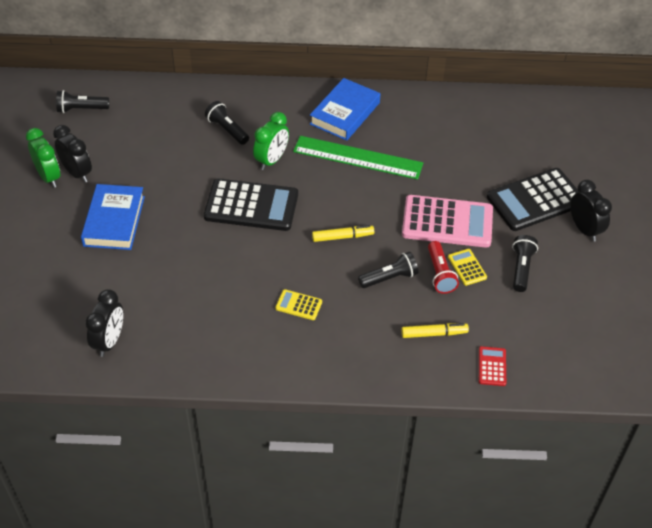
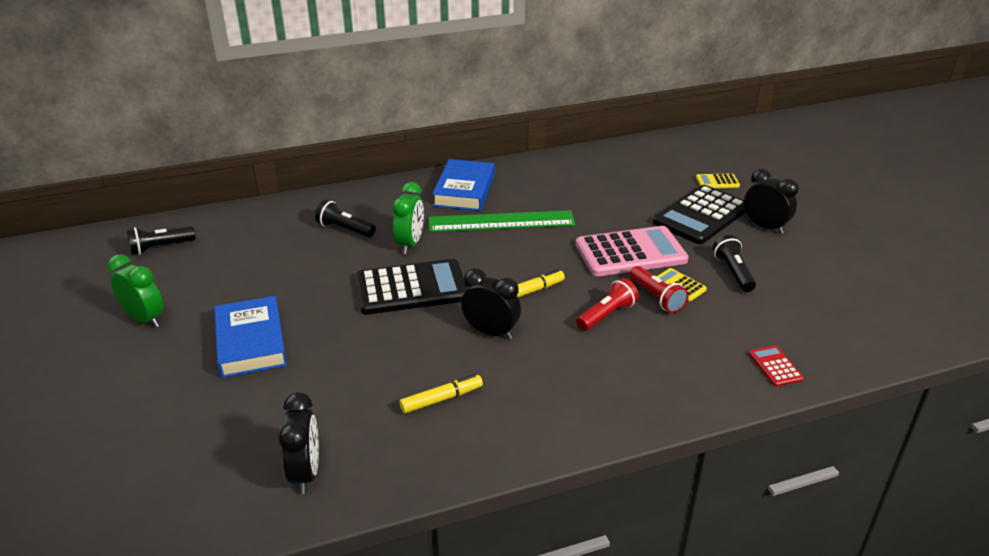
camera: 20 degrees left, 15 degrees down
black clock [53,125,92,183] -> black clock moved to [461,268,521,340]
yellow calculator [275,289,322,320] -> yellow calculator moved to [696,173,740,188]
black flashlight [358,252,418,288] -> red flashlight [576,278,639,331]
yellow marker [401,323,469,338] -> yellow marker moved to [399,374,483,414]

